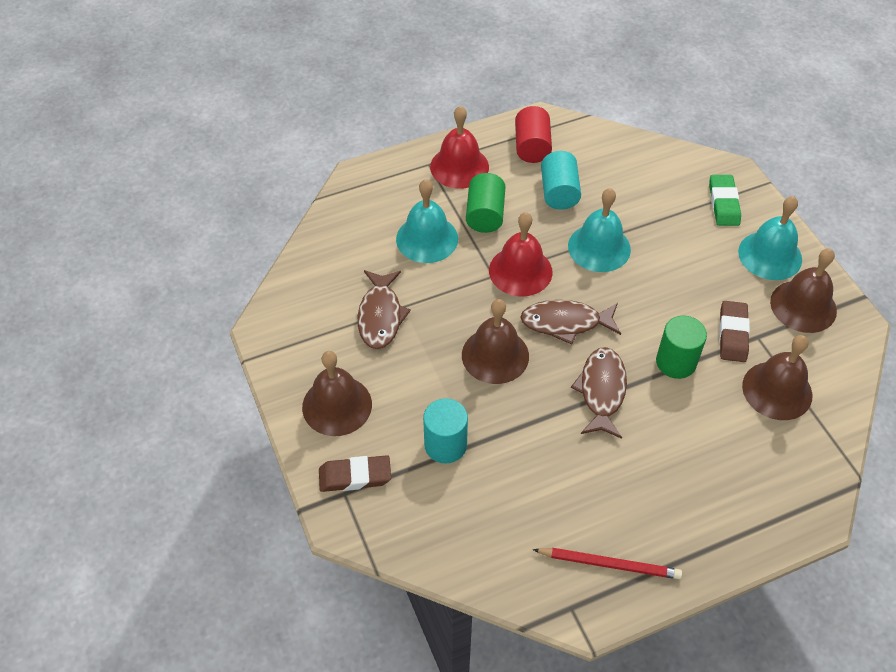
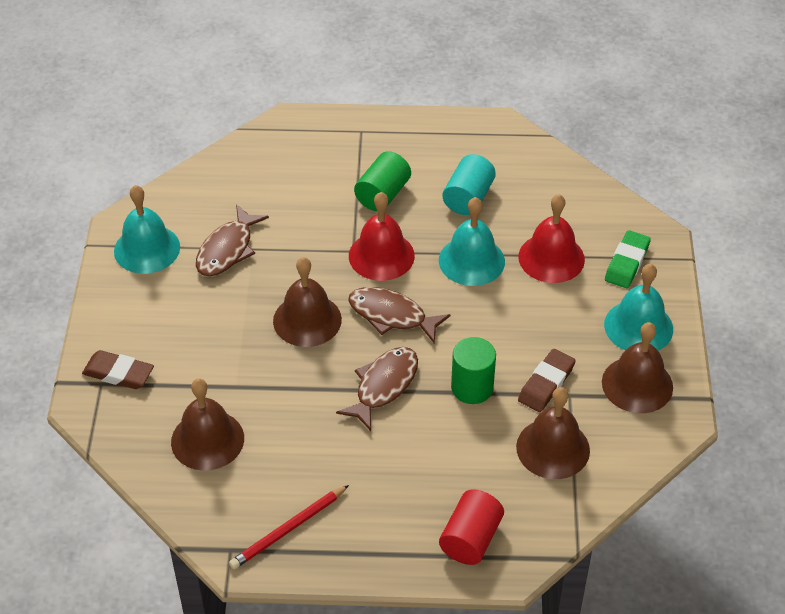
camera: 25 degrees right, 5 degrees down
brown bell [302,351,372,436] -> brown bell moved to [171,378,244,471]
turquoise bell [396,179,458,263] -> turquoise bell moved to [114,185,180,274]
turquoise cylinder [423,398,468,464] -> none
red bell [430,106,489,189] -> red bell moved to [518,194,585,283]
red cylinder [515,106,552,163] -> red cylinder moved to [439,489,504,565]
red pencil [533,548,682,579] -> red pencil turned 105 degrees clockwise [229,485,349,569]

